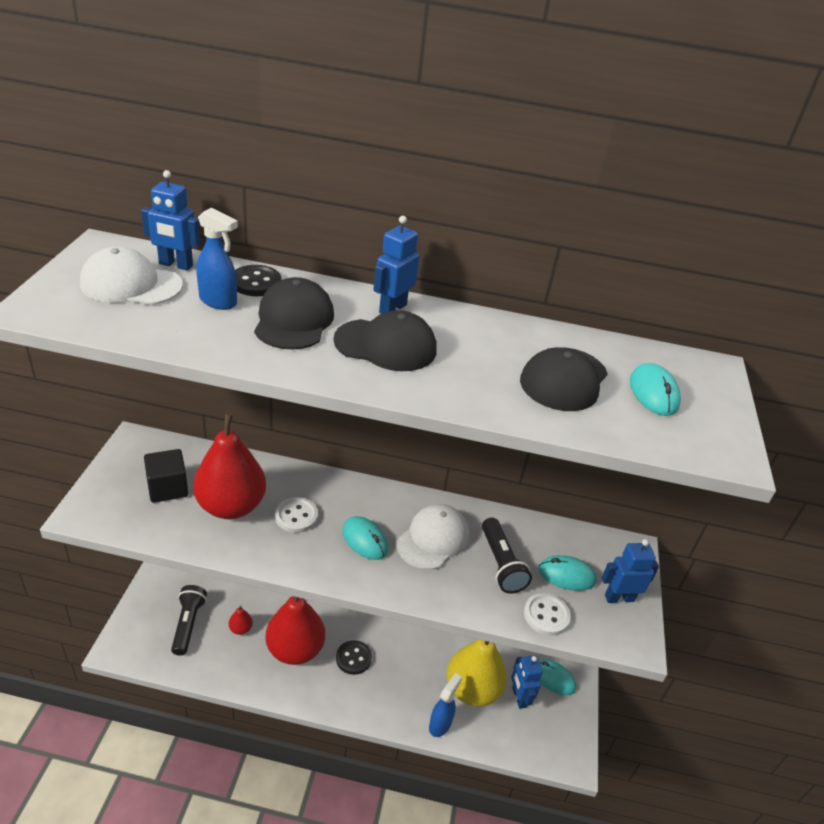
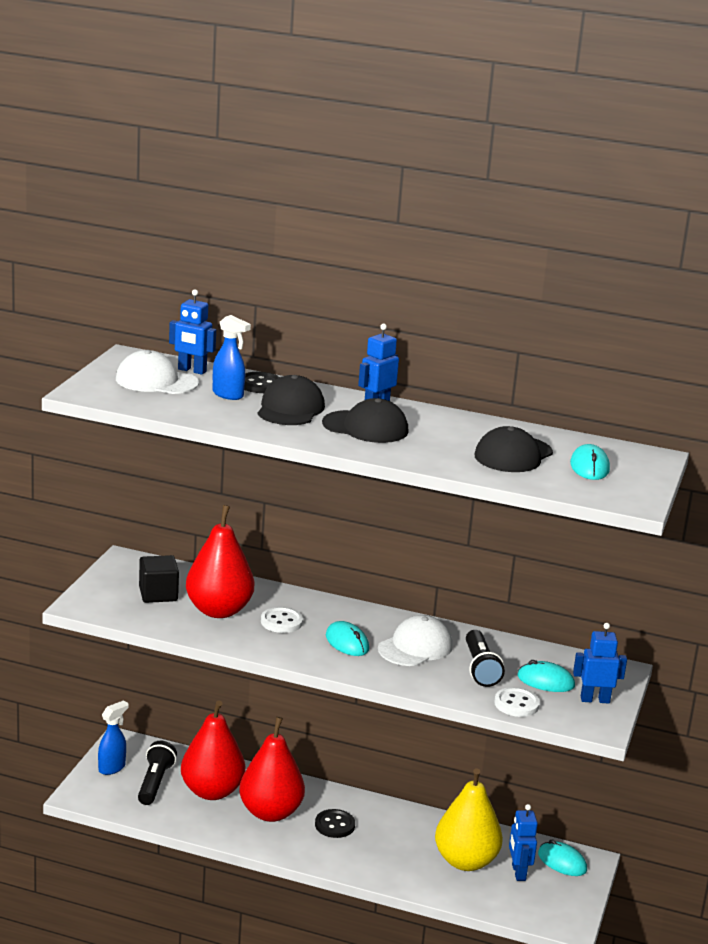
camera: 10 degrees right, 15 degrees down
red pear [229,606,253,635] -> red pear [181,700,245,800], size x2.45
blue spray bottle [429,673,462,737] -> blue spray bottle moved to [98,700,129,775]

